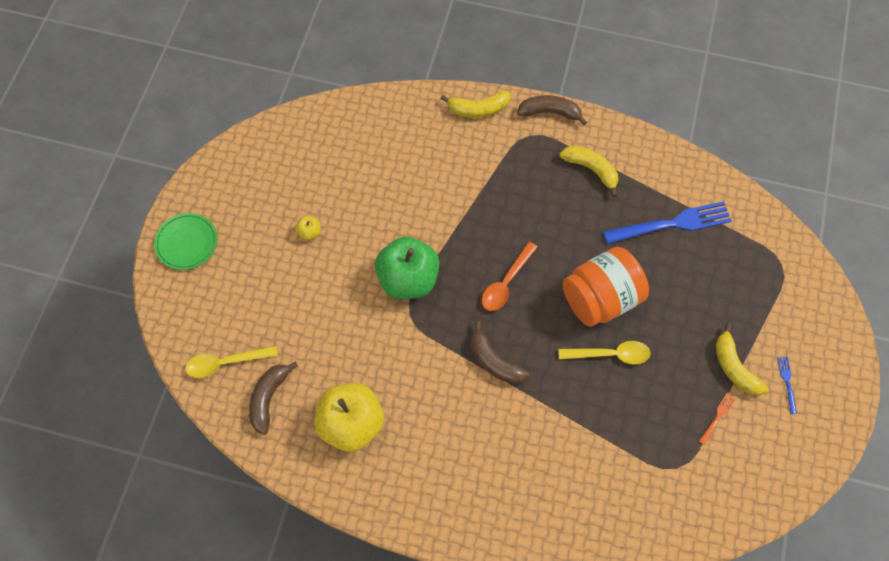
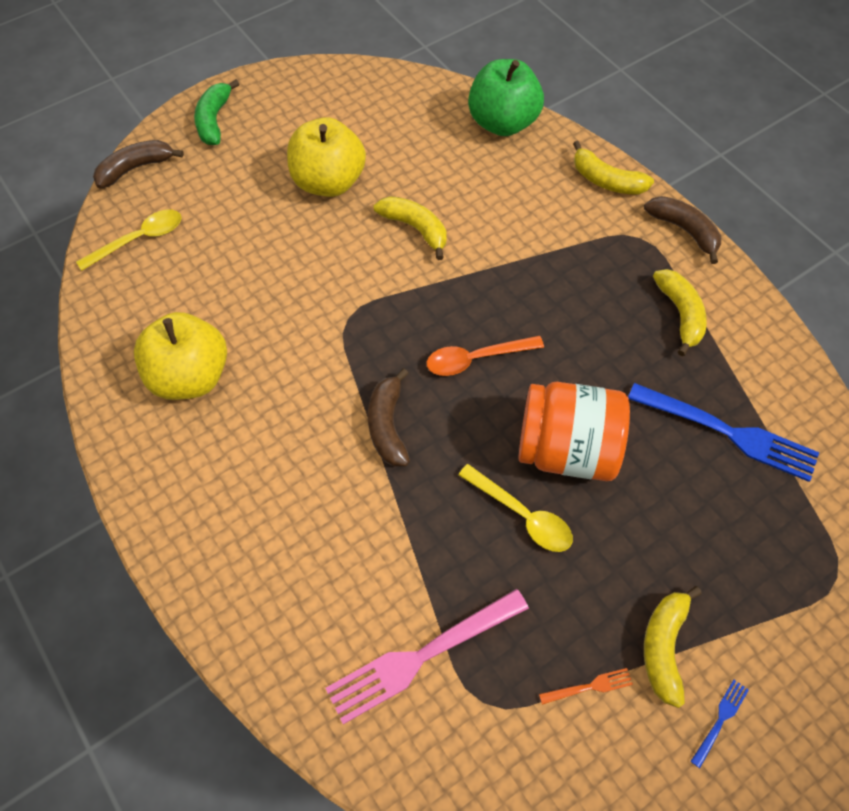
camera: 40 degrees right, 5 degrees down
green plate [154,213,217,270] -> green banana [194,80,239,145]
yellow spoon [185,346,278,378] -> yellow spoon turned 120 degrees clockwise [76,209,182,271]
brown banana [249,361,298,435] -> brown banana moved to [93,140,184,188]
yellow apple [295,216,321,240] -> yellow apple [287,117,366,197], size x2.47
green apple [375,236,439,299] -> green apple moved to [468,59,544,136]
none -> pink fork [325,589,529,724]
none -> yellow banana [373,196,447,260]

